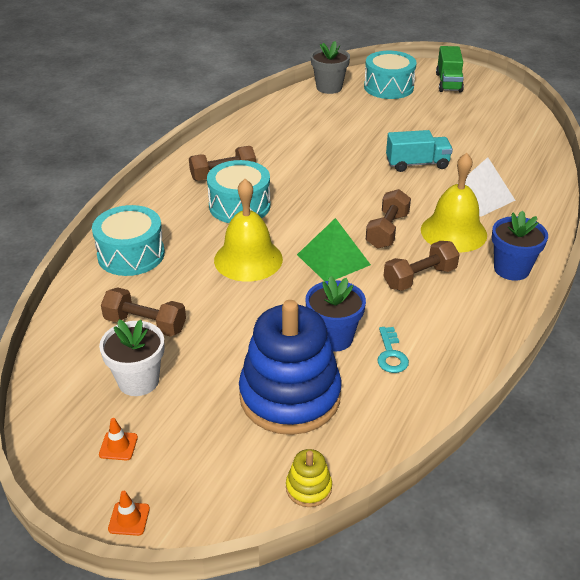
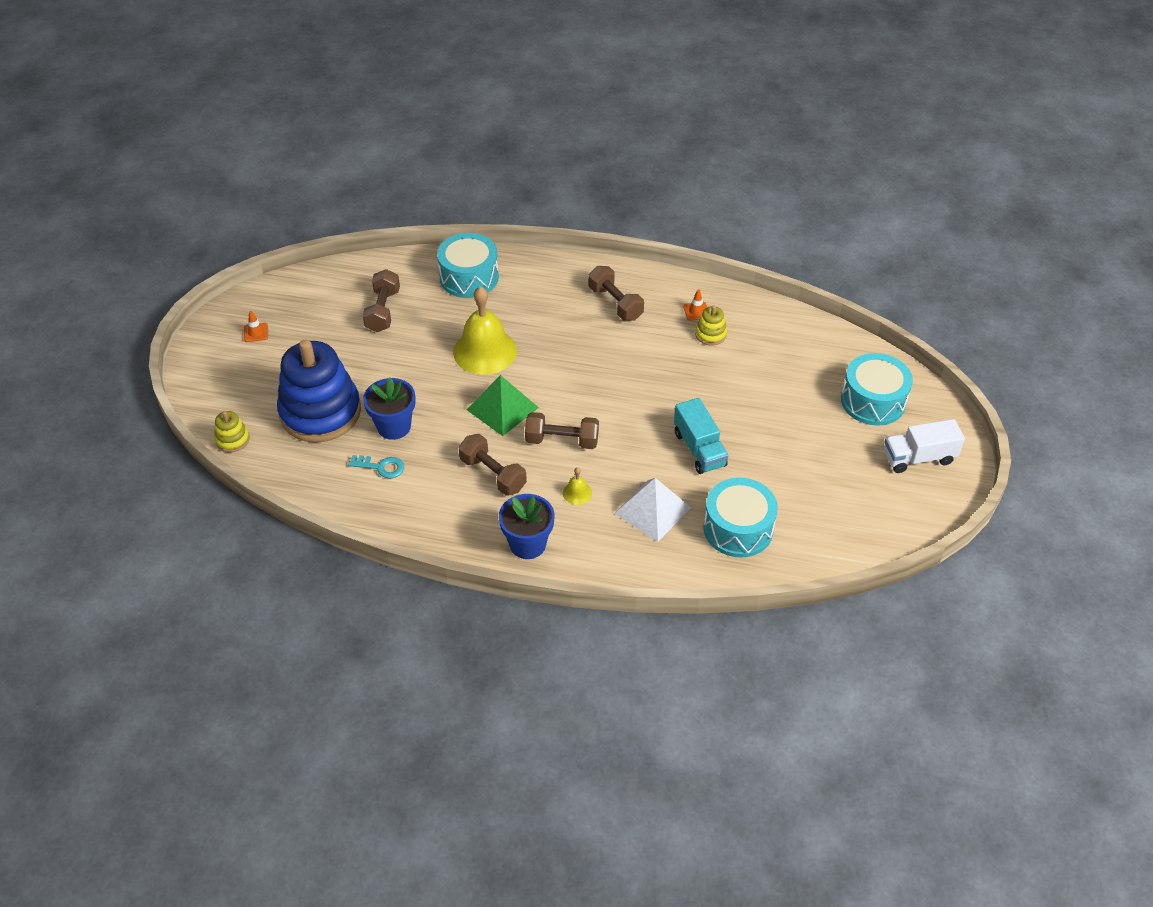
camera: 75 degrees right, 10 degrees up
white flower pot [99,319,164,396] -> none
orange traffic cone [108,491,150,536] -> orange traffic cone moved to [683,289,707,321]
turquoise drum [207,160,271,223] -> turquoise drum moved to [704,477,778,558]
grey flower pot [311,41,350,94] -> none
turquoise key [377,327,409,373] -> turquoise key turned 150 degrees counterclockwise [348,455,404,479]
yellow bell [421,153,487,253] -> yellow bell [563,467,592,505], size x0.42
green truck [436,46,464,92] -> white truck [884,419,965,473]
none -> yellow stacking toy [695,306,727,345]

